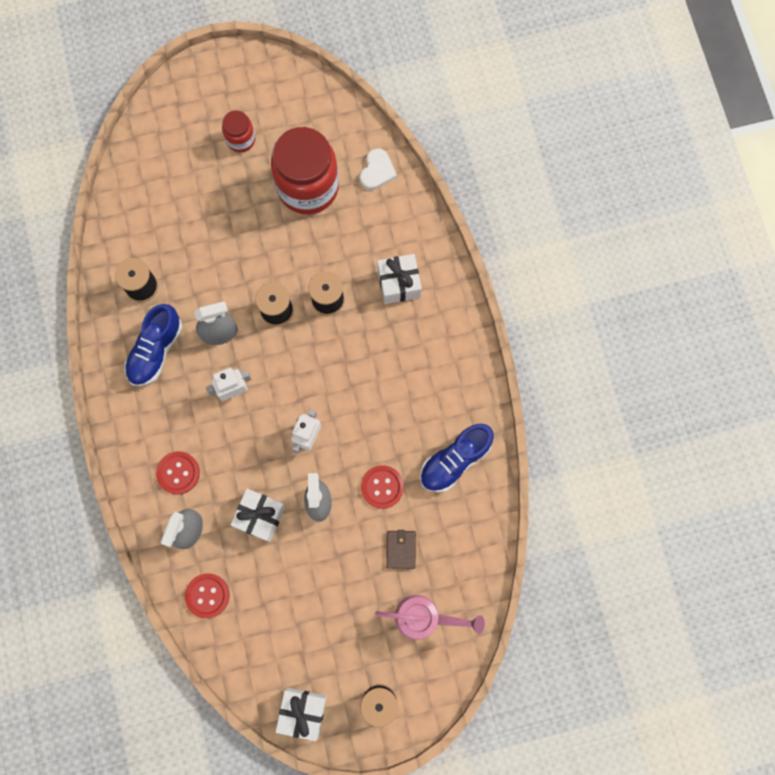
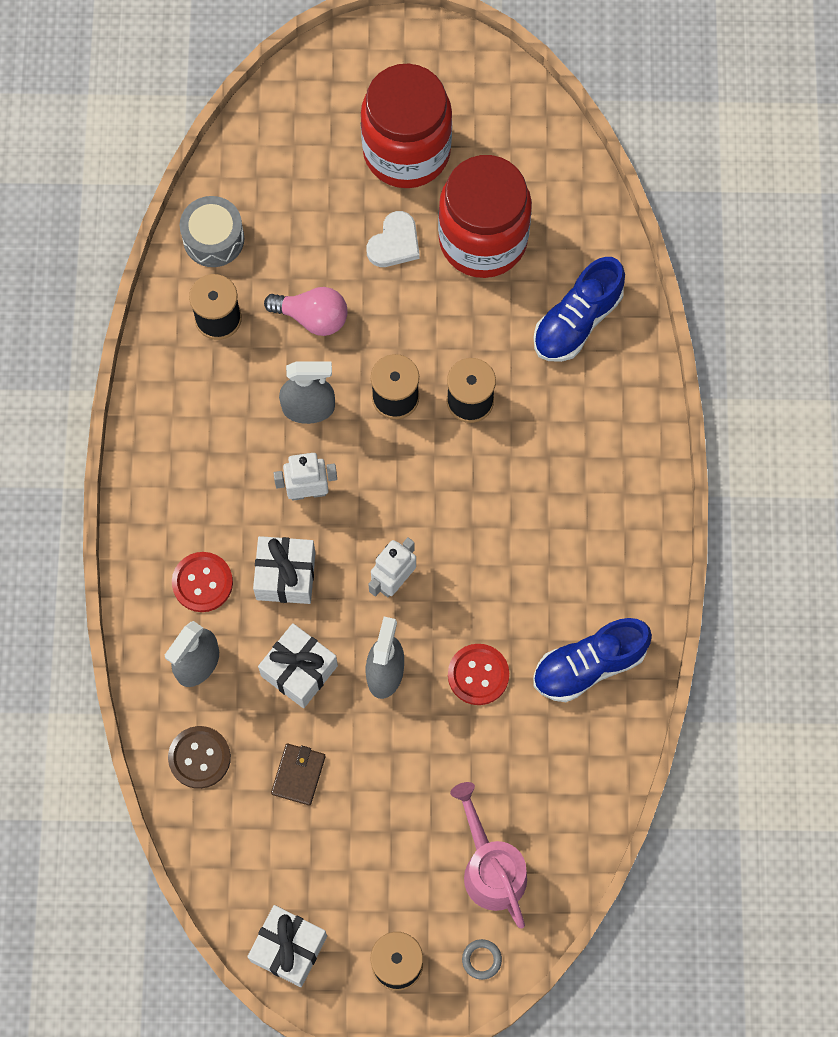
camera: 15 degrees right, 5 degrees down
blue shoe [125,304,182,386] -> blue shoe moved to [534,257,625,362]
red button [185,574,229,618] -> brown button [168,726,231,789]
red jar [222,110,255,152] -> red jar [361,63,452,188], size x2.08
white heart [360,148,397,190] -> white heart moved to [366,211,420,267]
pink watering can [375,595,485,640] -> pink watering can turned 135 degrees counterclockwise [450,782,527,928]
white gift [377,254,422,304] -> white gift moved to [253,536,315,604]
brown wallet [386,530,416,569] -> brown wallet moved to [271,743,326,806]
none -> grey drum [180,196,244,267]
none -> pink light bulb [264,287,347,336]
none -> grey ring [462,939,502,980]

